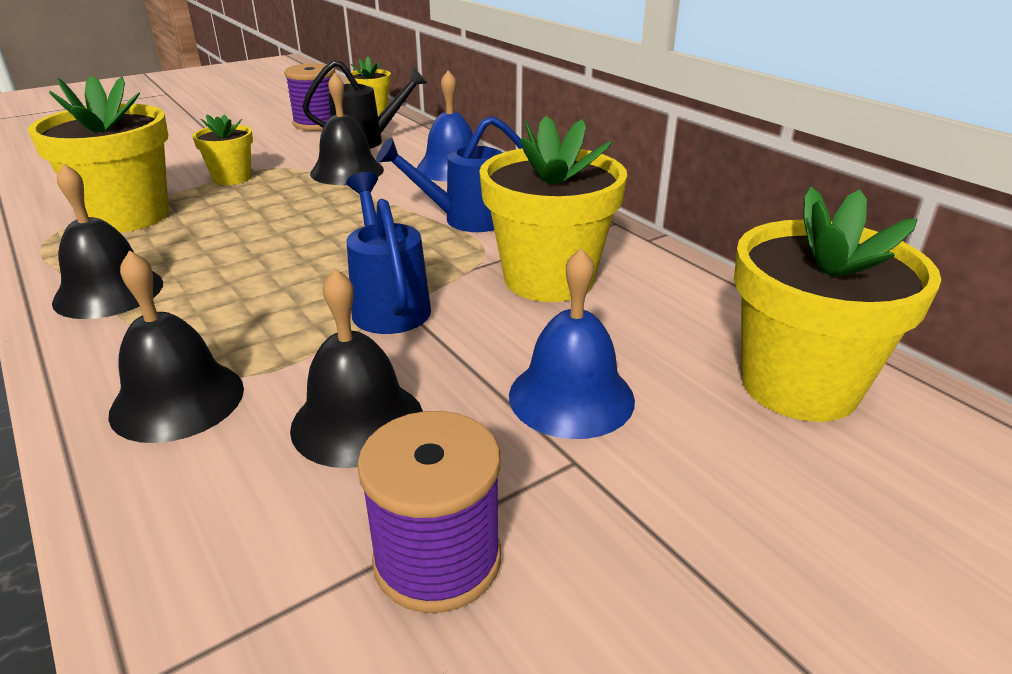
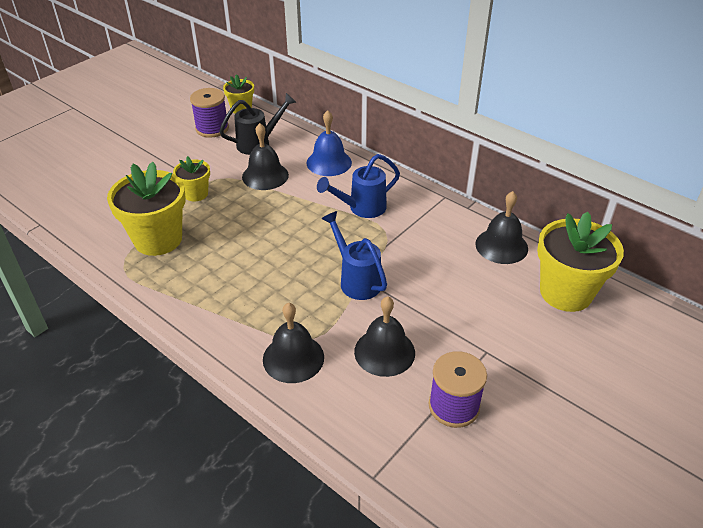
camera: 15 degrees left, 10 degrees up
black bell [52,164,163,319] -> black bell moved to [475,191,528,264]
yellow flower pot [479,116,627,302] -> none
blue bell [509,248,635,439] -> none

